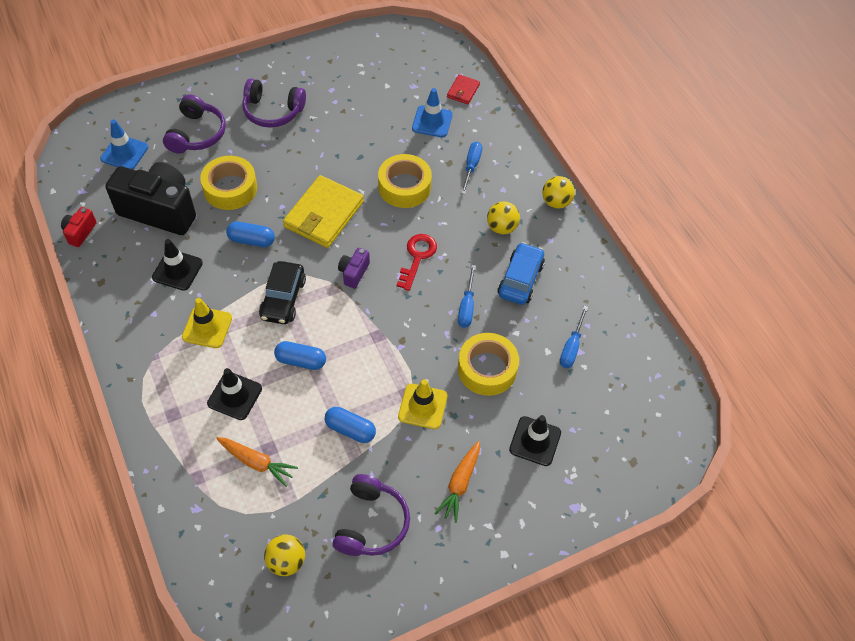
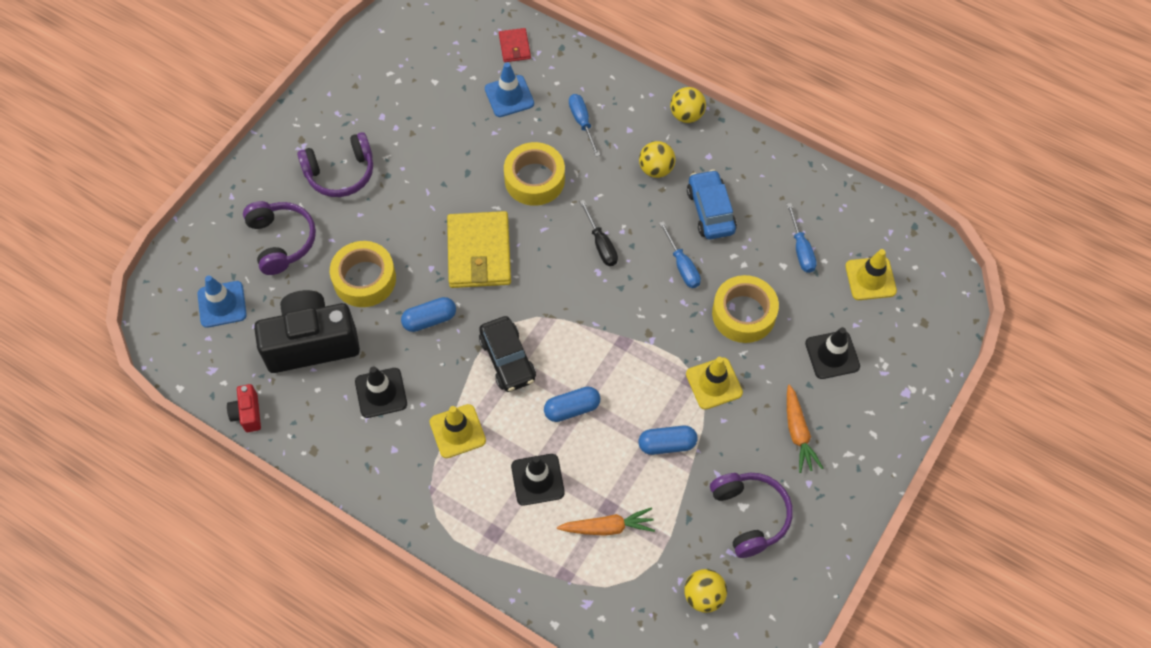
camera: 30 degrees left, 5 degrees up
purple camera [338,248,370,289] -> none
red key [397,234,437,291] -> black screwdriver [580,200,618,266]
none -> yellow traffic cone [845,249,897,300]

